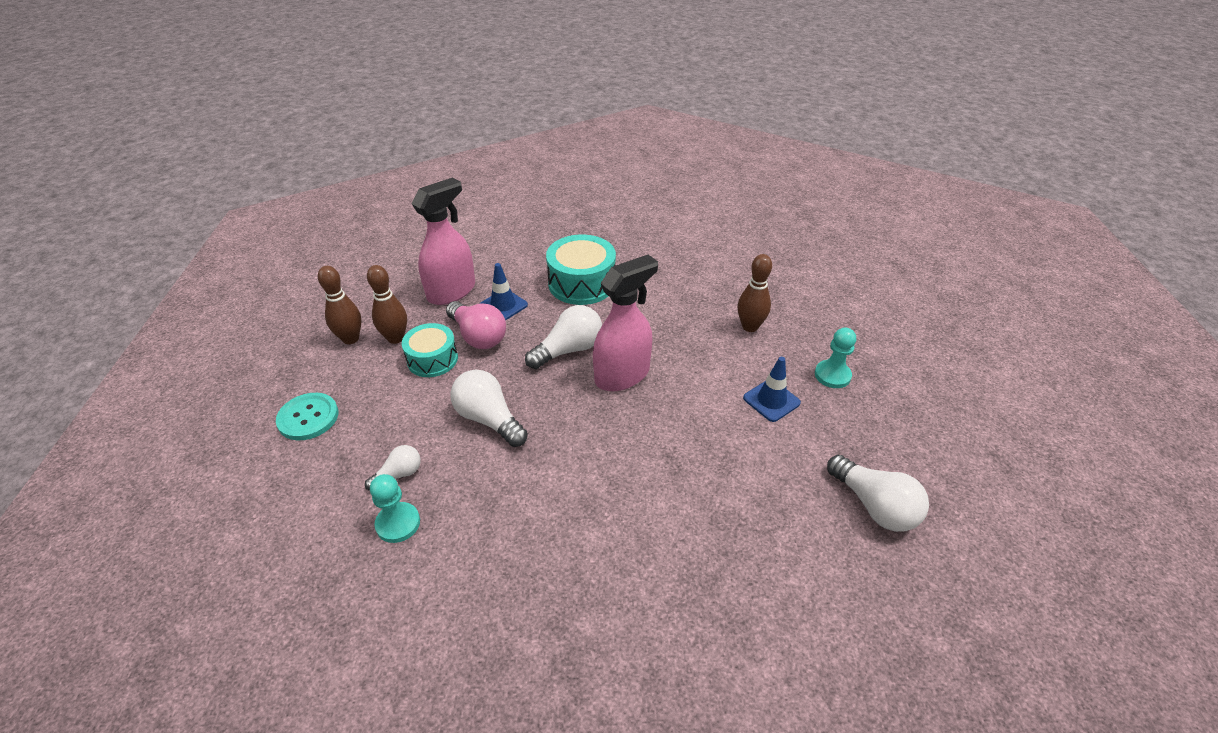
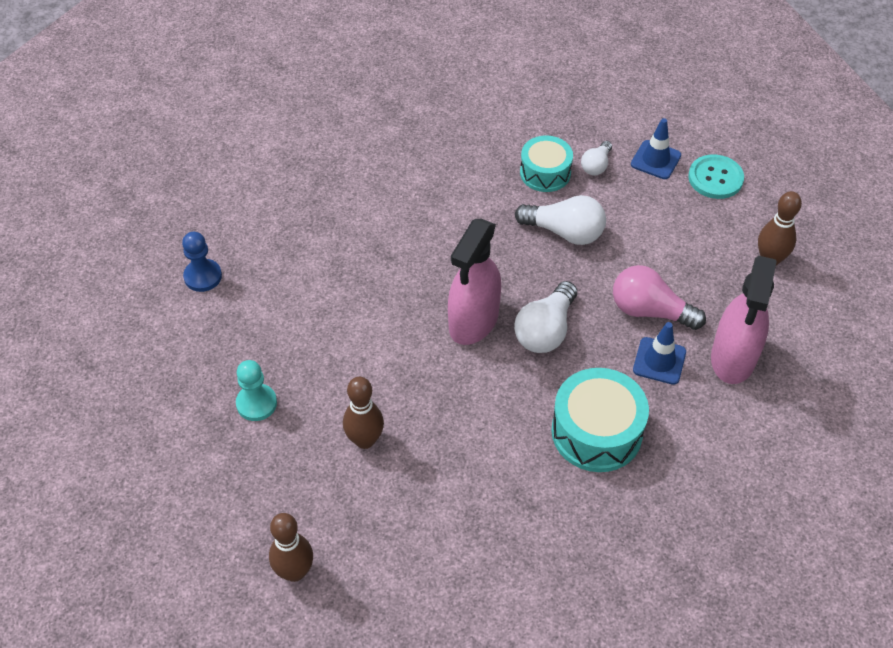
camera: 155 degrees right, 10 degrees up
brown bowling pin [367,265,407,344] -> brown bowling pin moved to [269,513,313,582]
turquoise pawn [370,474,420,543] -> none
turquoise drum [402,323,458,377] -> turquoise drum moved to [520,136,573,192]
blue traffic cone [743,357,801,422] -> blue traffic cone moved to [631,118,681,179]
white light bulb [827,455,929,532] -> blue pawn [182,232,222,292]

